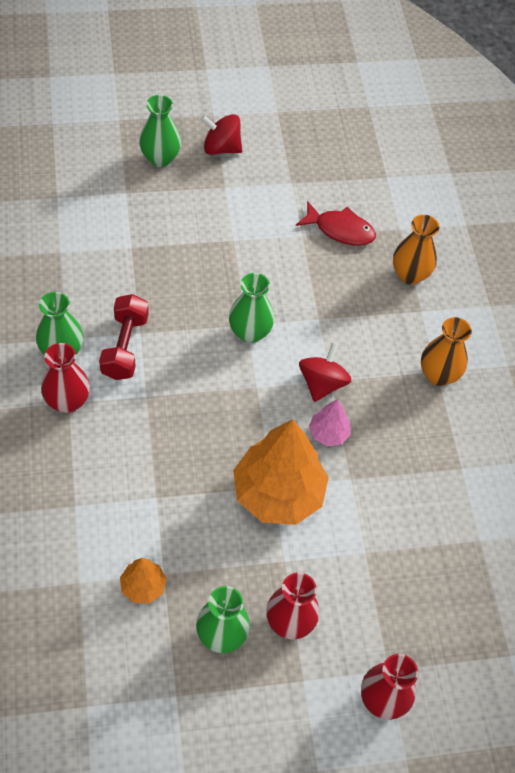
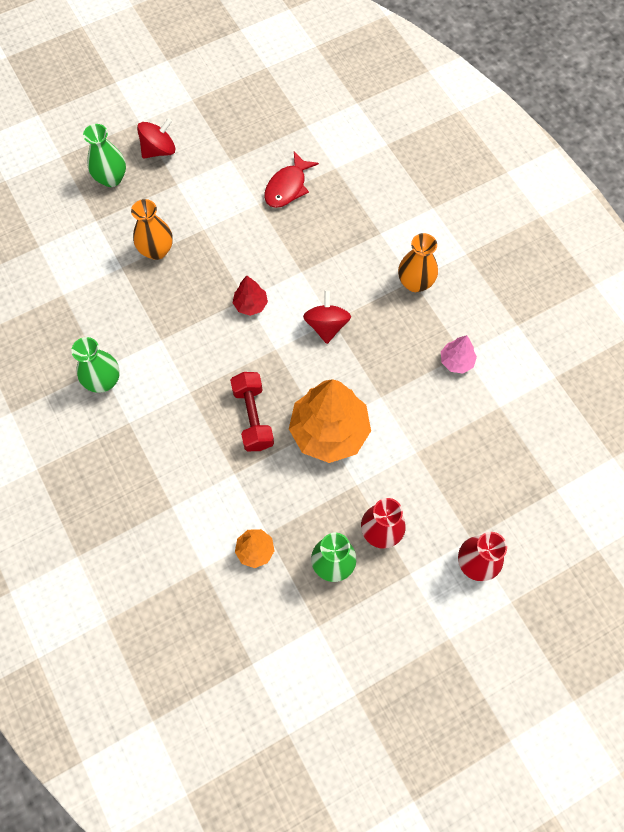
camera: 15 degrees left, 10 degrees up
red vase [41,343,90,413] -> none
red dumbbell [99,294,149,380] -> red dumbbell moved to [230,372,274,451]
red spinning top [201,114,242,155] -> red spinning top turned 150 degrees clockwise [137,118,175,158]
green vase [229,273,274,343] -> red tree [233,276,268,316]
red fish [296,201,376,246] -> red fish turned 120 degrees clockwise [265,152,319,208]
pink tree [309,399,351,446] -> pink tree moved to [441,335,477,374]
orange vase [393,215,439,285] -> orange vase moved to [131,199,173,260]

